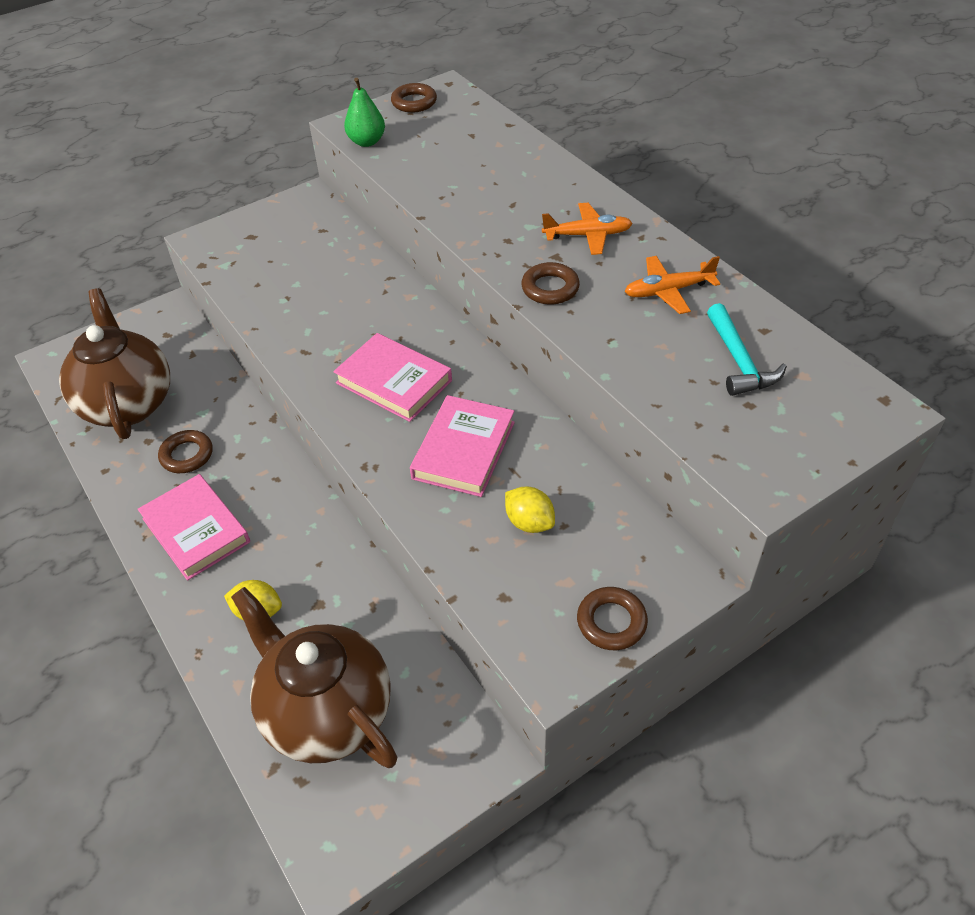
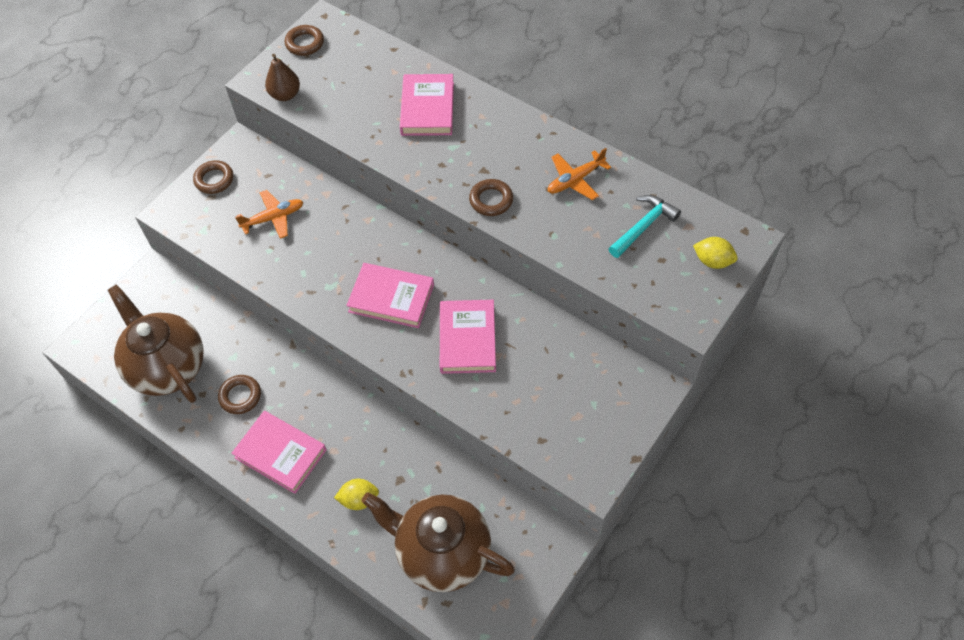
camera: 20 degrees left, 10 degrees up
green pear [344,78,385,147] -> brown pear [265,54,300,101]
yellow lemon [505,486,555,533] -> yellow lemon moved to [693,237,738,269]
orange plane [542,203,633,255] -> orange plane moved to [235,190,303,239]
brown ring [577,587,648,650] -> brown ring moved to [193,160,233,194]
turquoise hammer [707,303,787,396] -> turquoise hammer turned 105 degrees counterclockwise [609,195,681,258]
none -> pink book [400,74,454,136]

